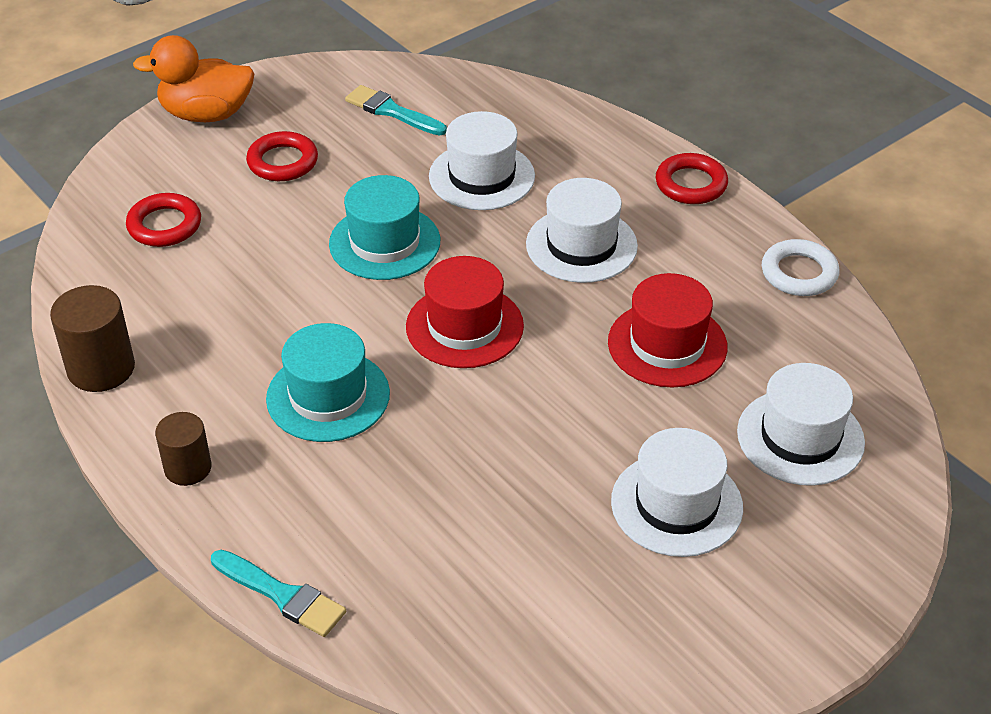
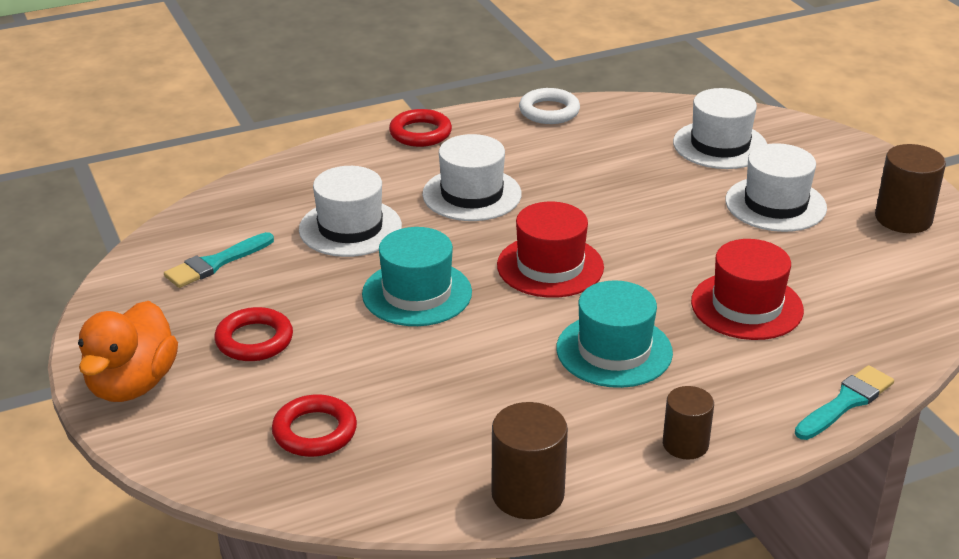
camera: 75 degrees left, 10 degrees down
red hat [608,273,727,388] -> red hat moved to [691,239,804,340]
none -> brown cylinder [875,144,946,233]

